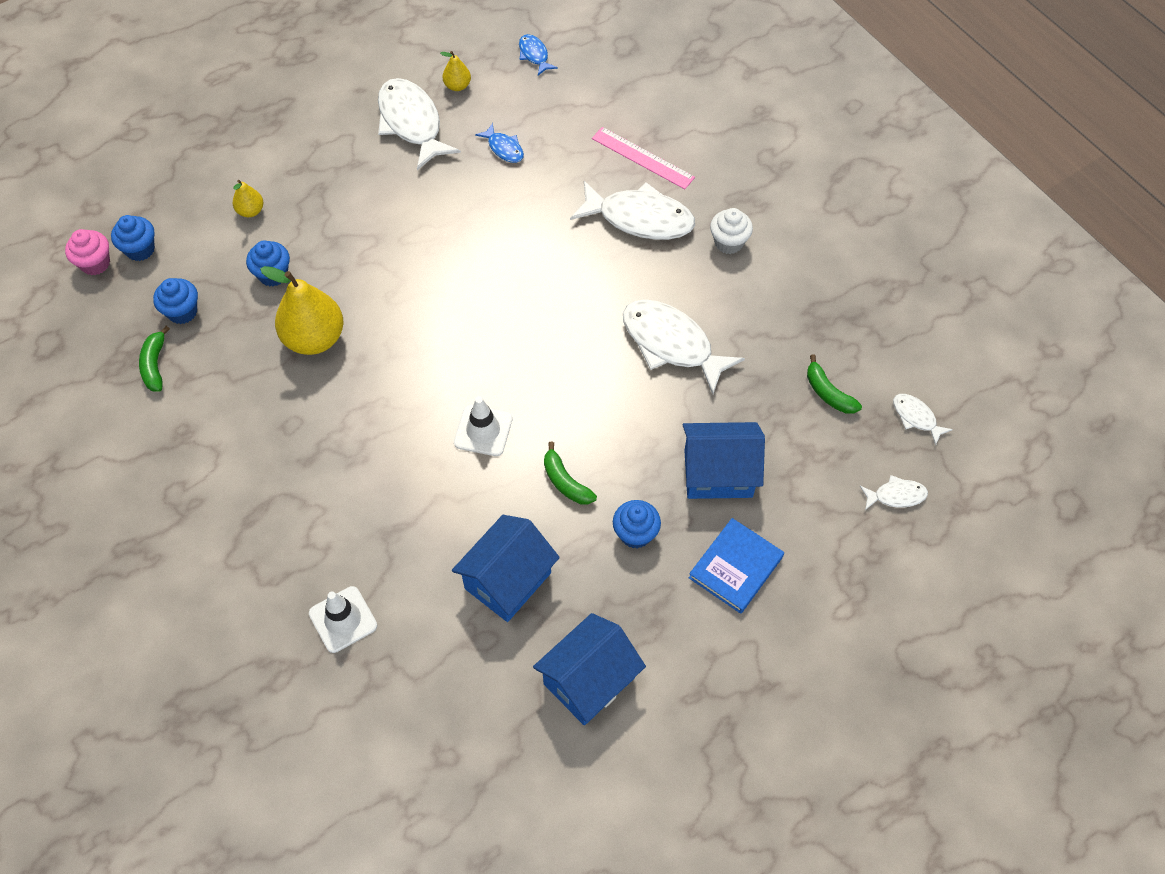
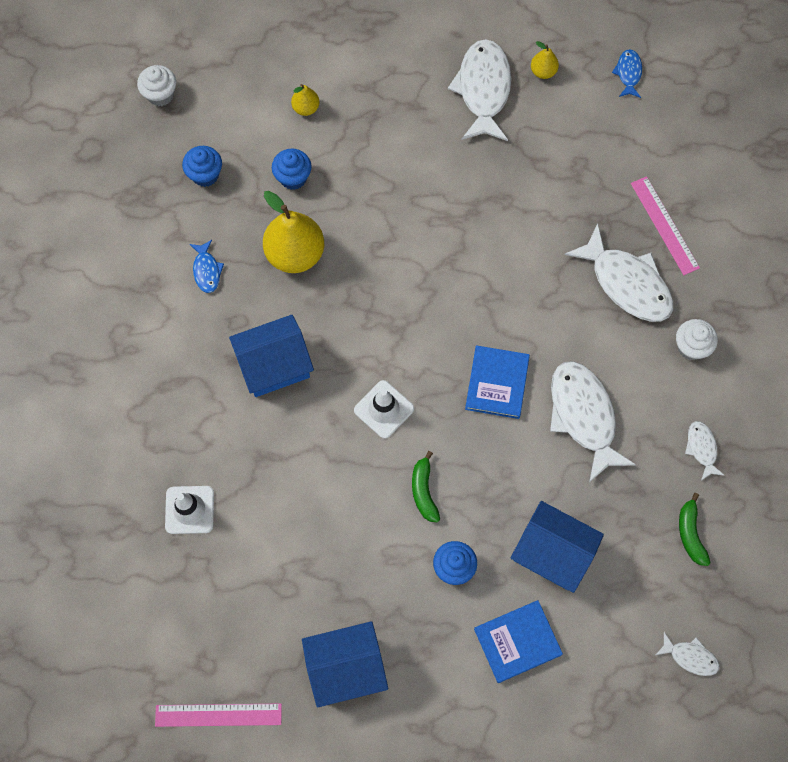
camera: 30 degrees right, 10 degrees up
pink cupcake [65,229,110,275] -> white cupcake [137,65,176,106]
blue cupcake [111,215,155,261] -> none
green banana [139,326,170,392] -> none
blue house [452,515,560,622] -> blue house moved to [229,315,314,397]
blue fish [475,123,524,163] -> blue fish moved to [190,240,224,293]
white fish [893,394,953,446] -> white fish moved to [685,421,724,480]
none -> pink ruler [155,703,282,727]
none -> blue book [465,345,530,419]

